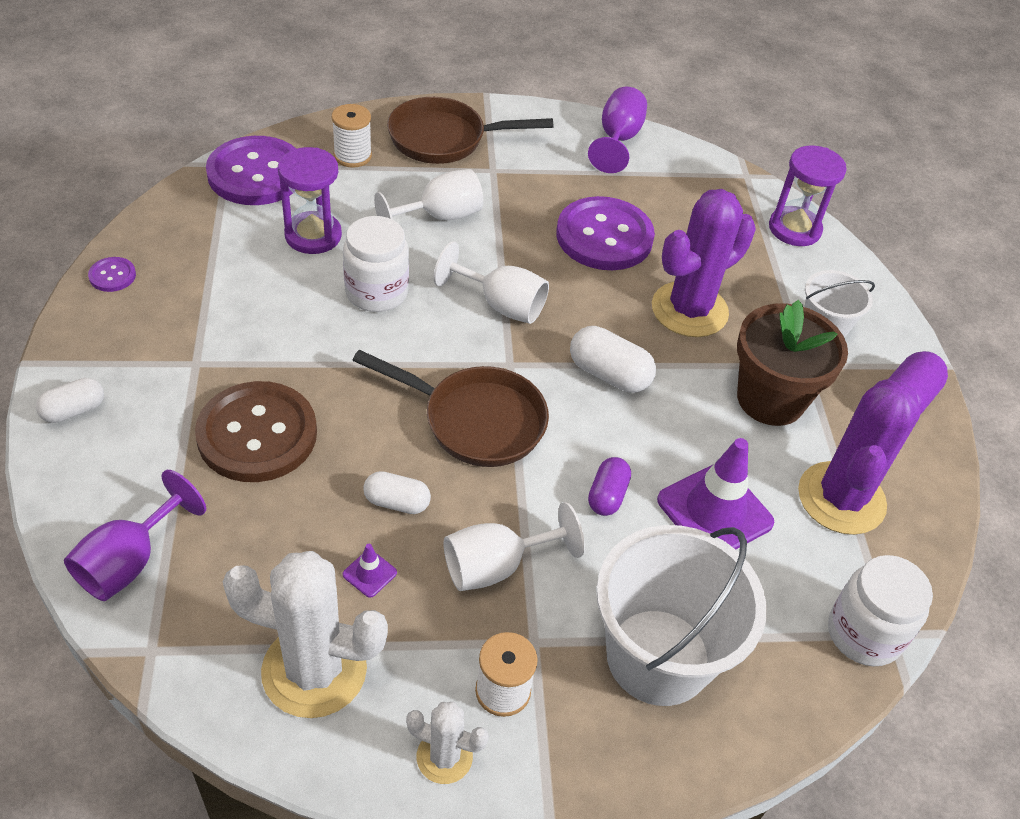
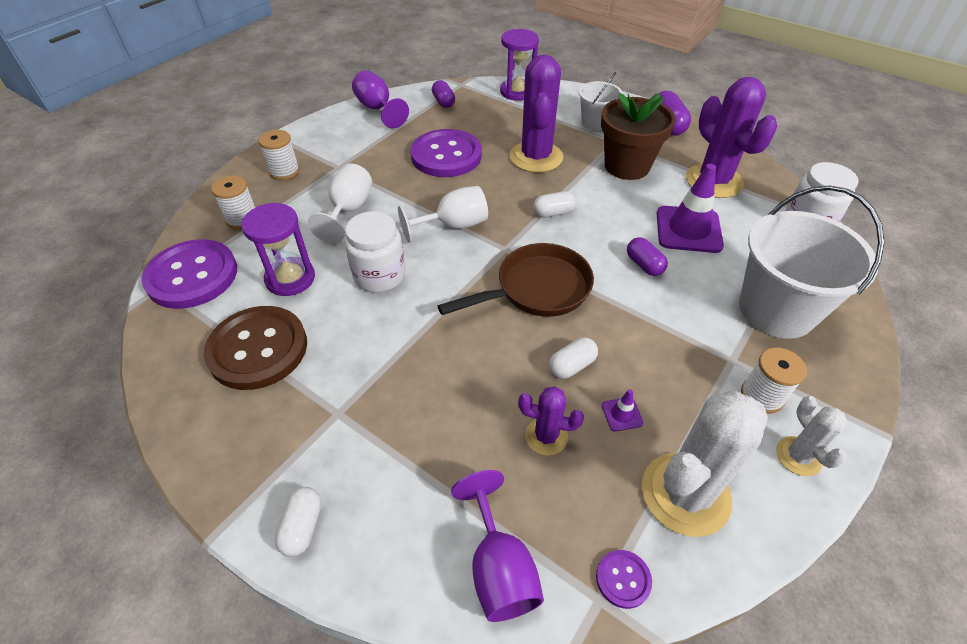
camera: 45 degrees left, 0 degrees up
purple button [88,257,136,292] -> purple button moved to [596,550,652,609]
brown button [195,381,317,482] -> brown button moved to [204,306,307,390]
brown pan [387,97,554,164] -> white spool [259,130,300,180]
white cactus [406,702,489,784] -> white cactus turned 75 degrees counterclockwise [776,396,848,476]
white goblet [443,502,585,591] -> none
white capsule [570,326,656,393] -> white capsule [533,191,576,218], size x0.67
none -> purple capsule [432,80,455,108]
none -> purple cactus [518,386,584,456]

